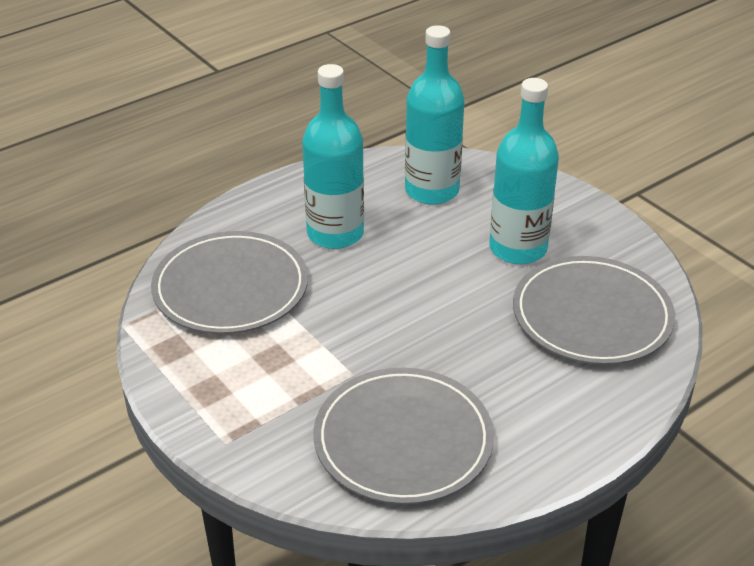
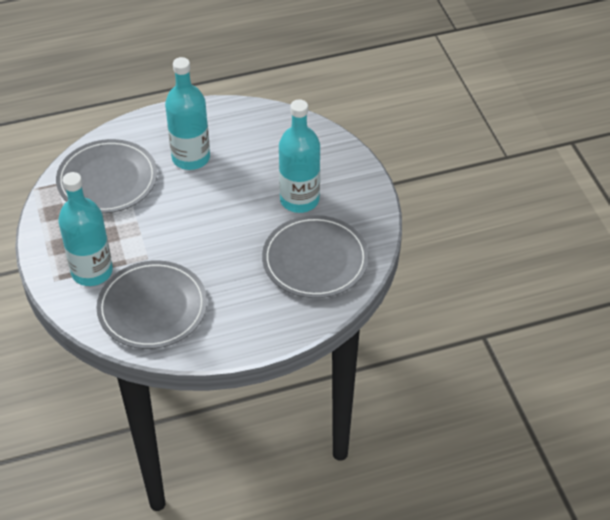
camera: 20 degrees right, 10 degrees up
turquoise bottle [405,25,465,205] -> turquoise bottle moved to [58,172,113,286]

